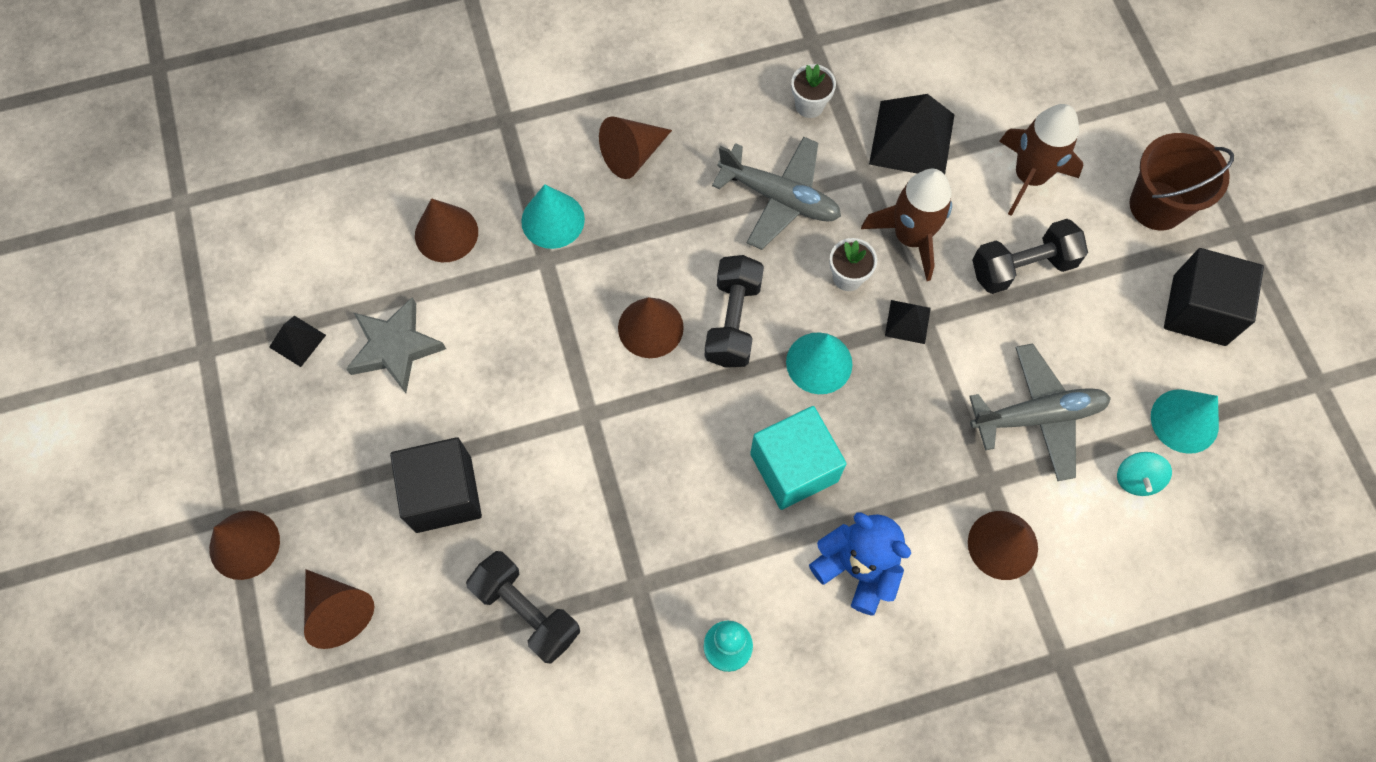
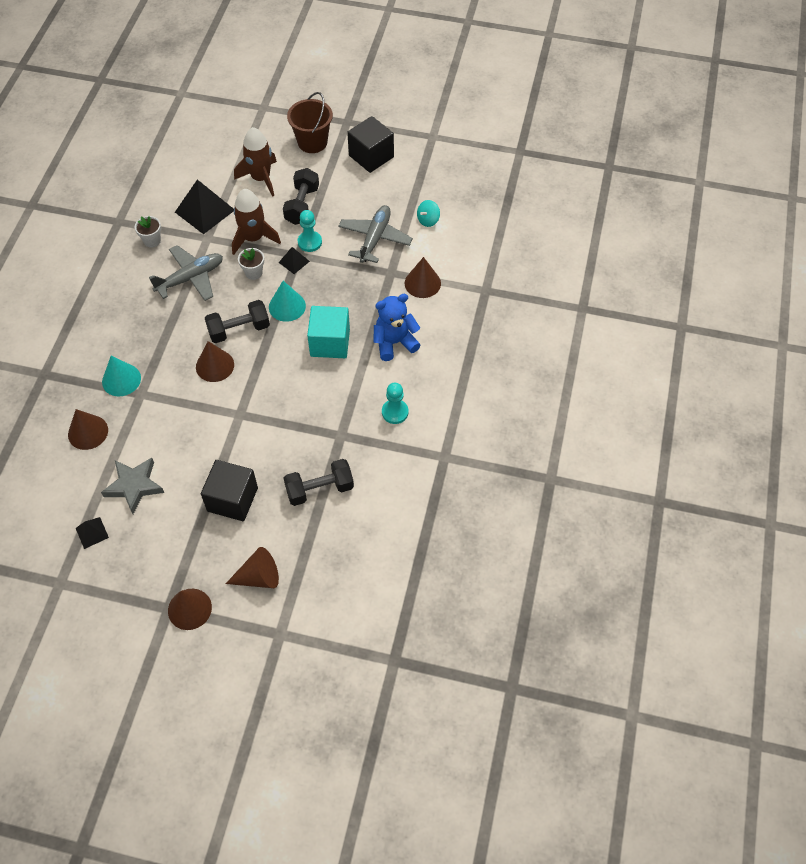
camera: 60 degrees left, 10 degrees down
brown cone [599,116,672,179] -> none
black dumbbell [705,255,764,368] -> black dumbbell turned 60 degrees counterclockwise [205,300,270,343]
turquoise spinning top [1117,452,1172,496] -> turquoise spinning top turned 90 degrees clockwise [417,200,440,227]
turquoise cone [1151,389,1219,454] -> none
none -> turquoise pawn [298,210,322,252]

